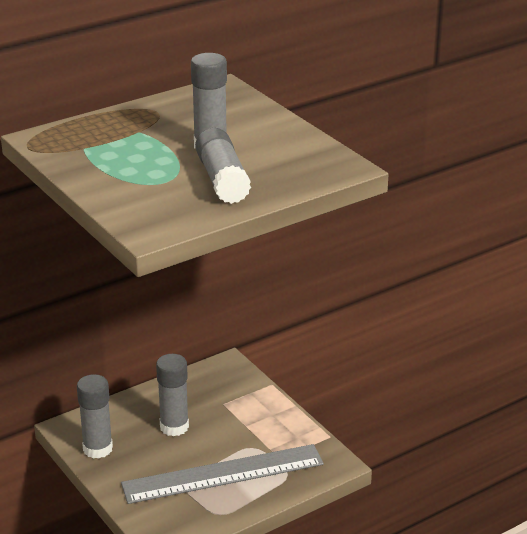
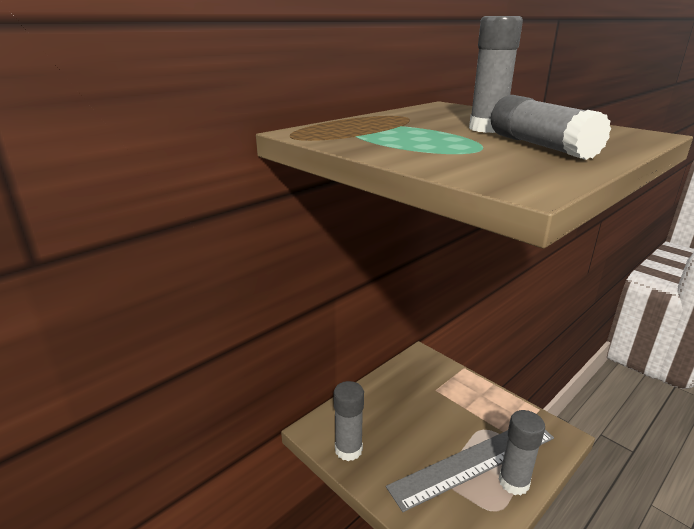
camera: 10 degrees left, 5 degrees down
grey glue stick [156,354,189,436] -> grey glue stick moved to [498,410,545,495]

